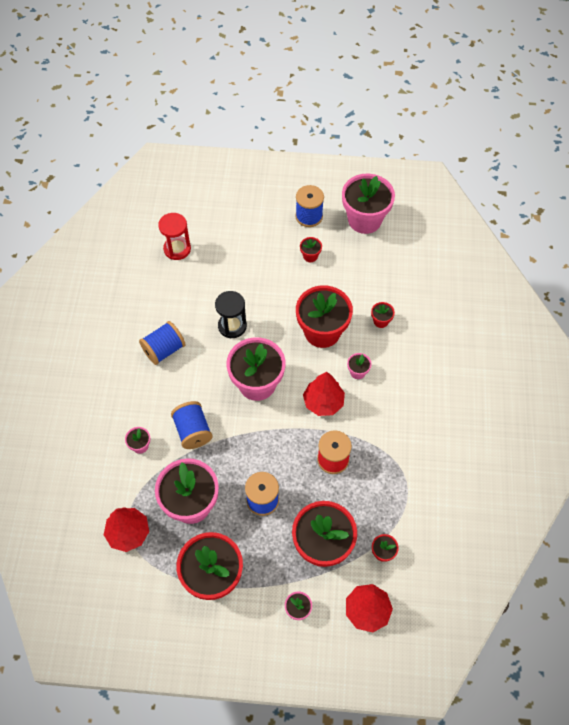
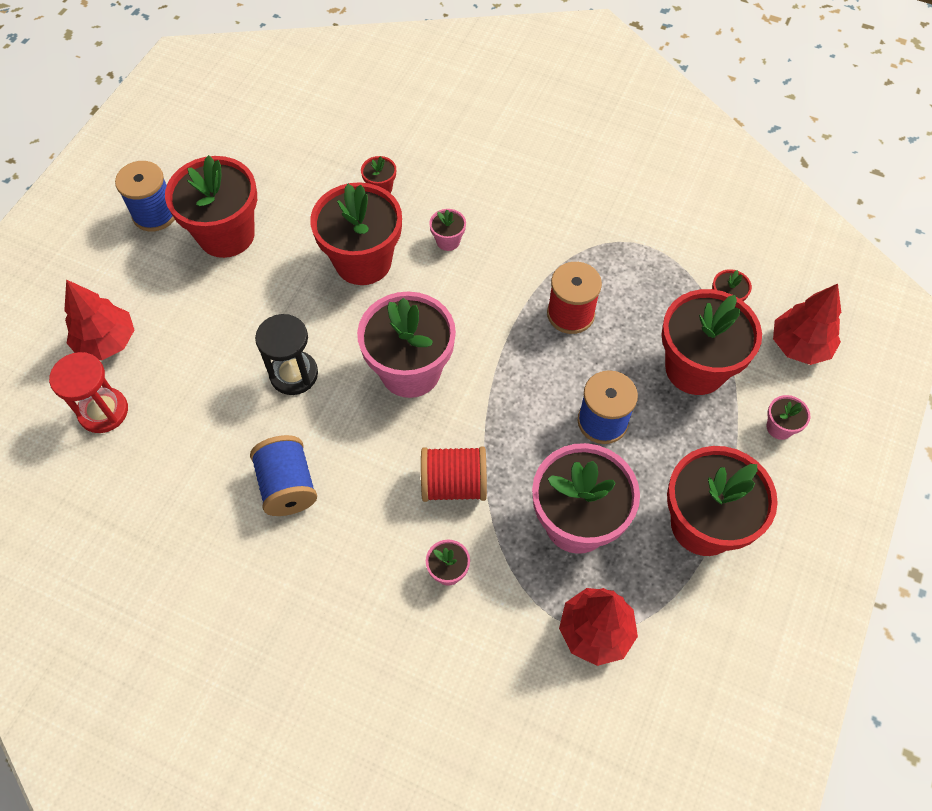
camera: 70 degrees left, 0 degrees up
blue spool [171,401,213,449] -> red spool [421,446,487,502]
red flower pot [300,237,322,262] -> red flower pot [165,155,257,258], size x2.36
red tree [303,372,345,416] -> red tree moved to [64,279,134,360]
pink flower pot [342,174,395,234] -> none

